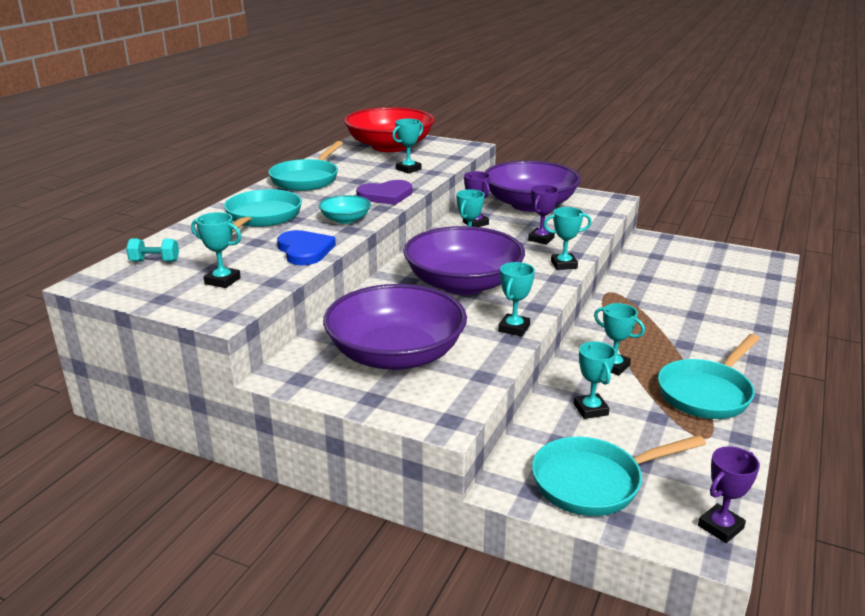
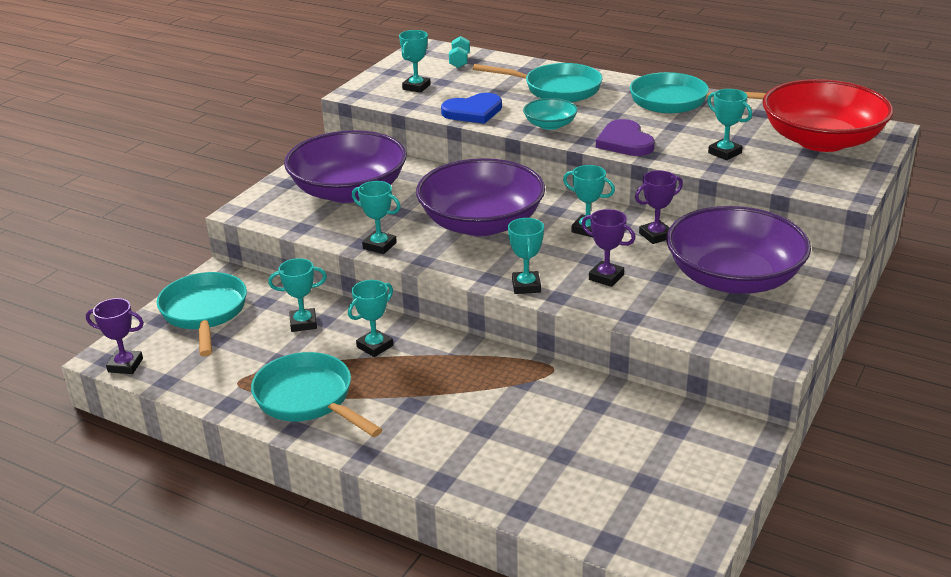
camera: 95 degrees right, 5 degrees up
purple trophy [698,446,760,543] -> purple trophy turned 45 degrees counterclockwise [86,298,144,374]

